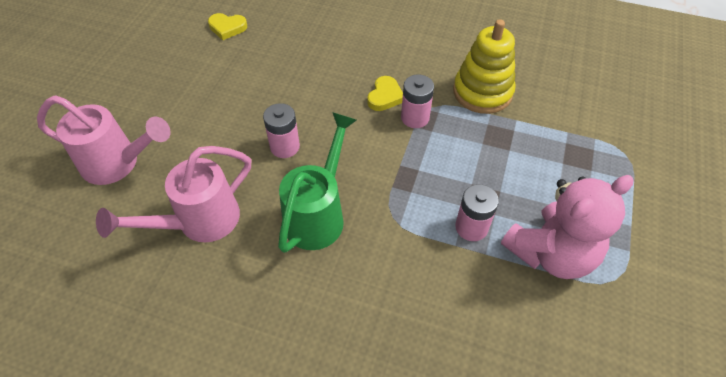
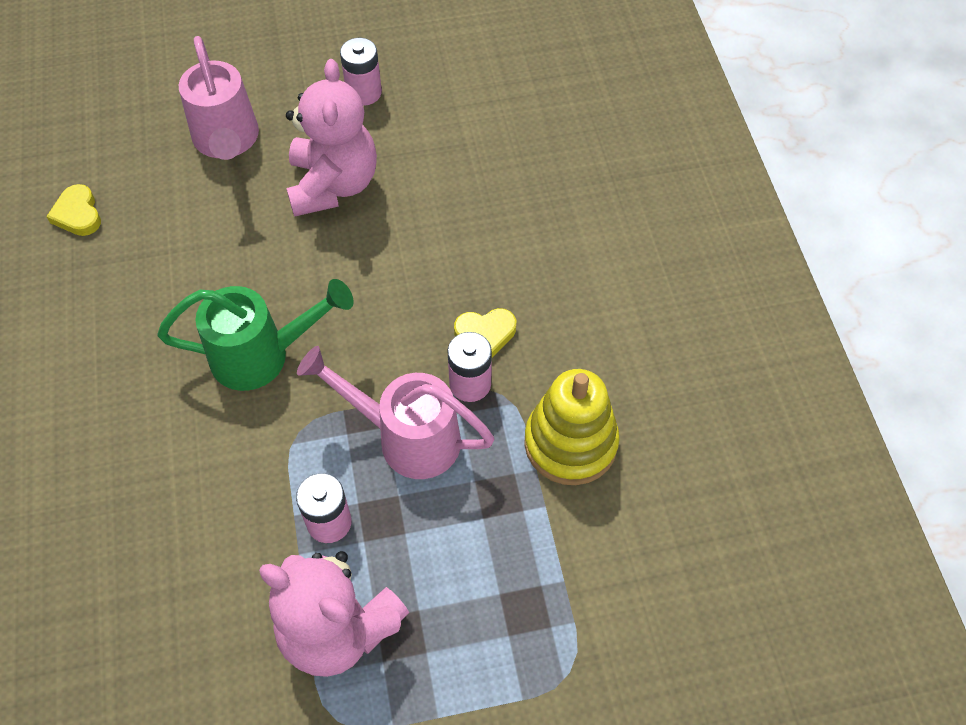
camera: 60 degrees right, 5 degrees up
pink watering can [96,146,251,242] -> pink watering can moved to [297,346,494,479]
yellow heart [208,13,247,40] -> yellow heart moved to [46,184,101,236]
pink battery [263,103,300,158] -> pink battery moved to [340,38,382,106]
none -> pink teddy bear [286,59,377,217]

